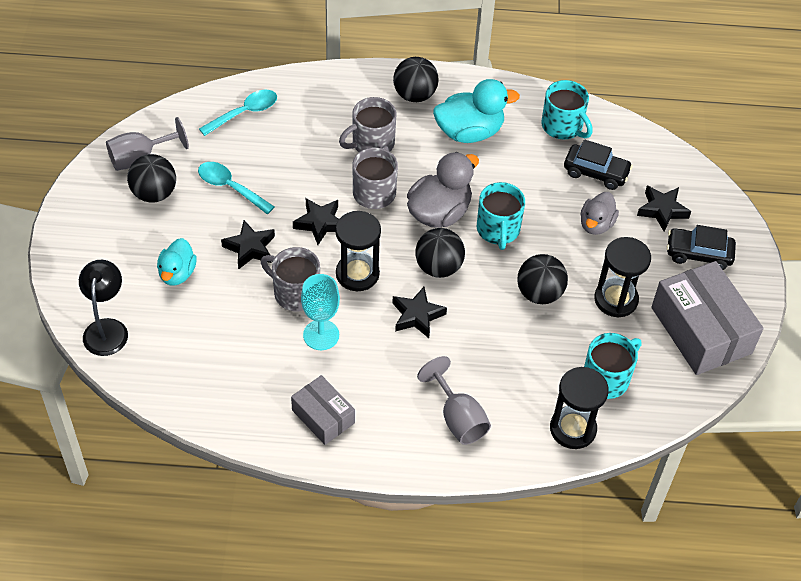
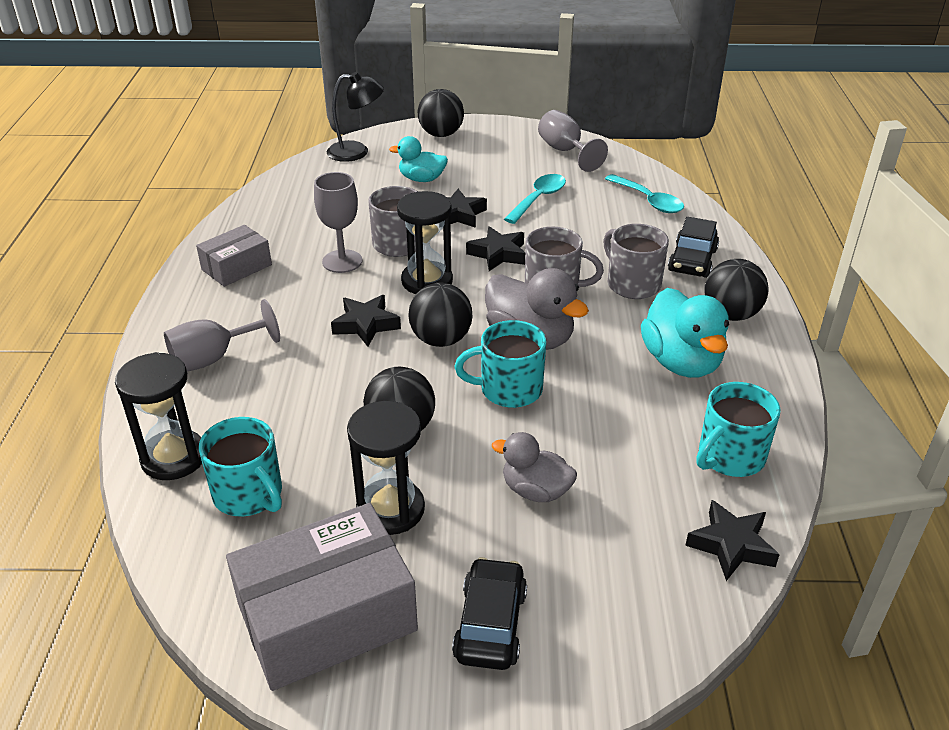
camera: 90 degrees right, 15 degrees down
black ball [127,154,176,203] -> black ball moved to [418,89,464,137]
turquoise goblet [301,274,340,350] -> grey goblet [314,172,362,273]
black car [564,139,633,190] -> black car moved to [668,217,719,278]
black star [637,186,691,232] -> black star moved to [685,500,780,581]

